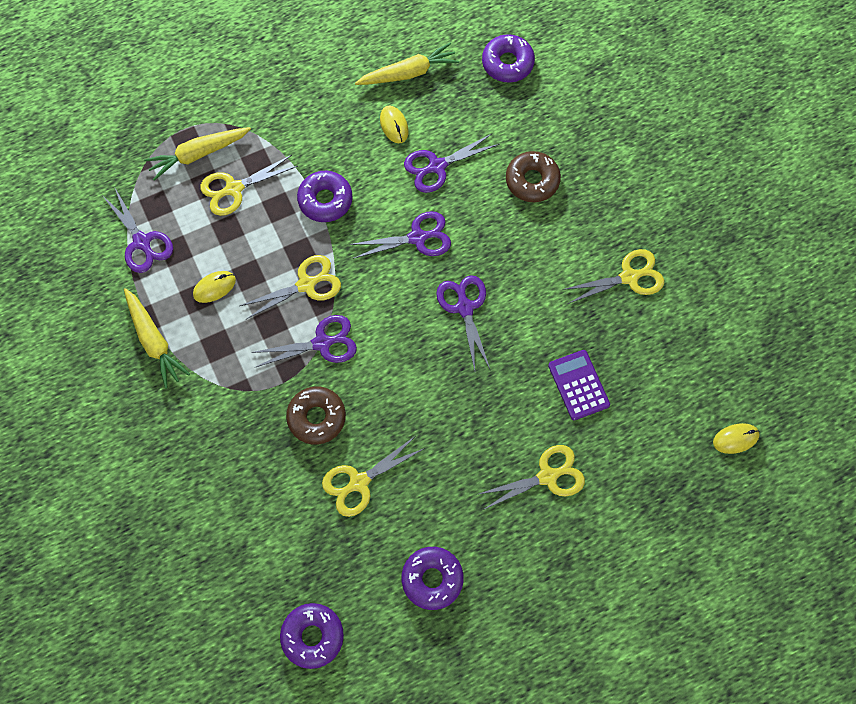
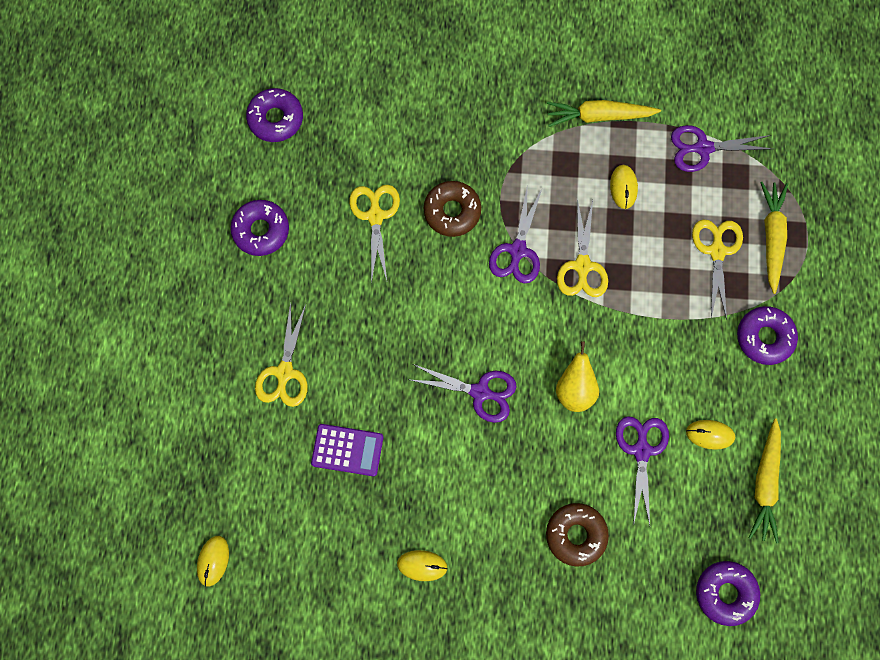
camera: 120 degrees right, 5 degrees up
purple donut [297,171,353,222] -> purple donut moved to [737,306,798,365]
purple scissors [349,211,451,259] -> yellow pear [556,342,599,412]
yellow scissors [562,249,664,304] -> yellow mouse [397,550,448,581]

